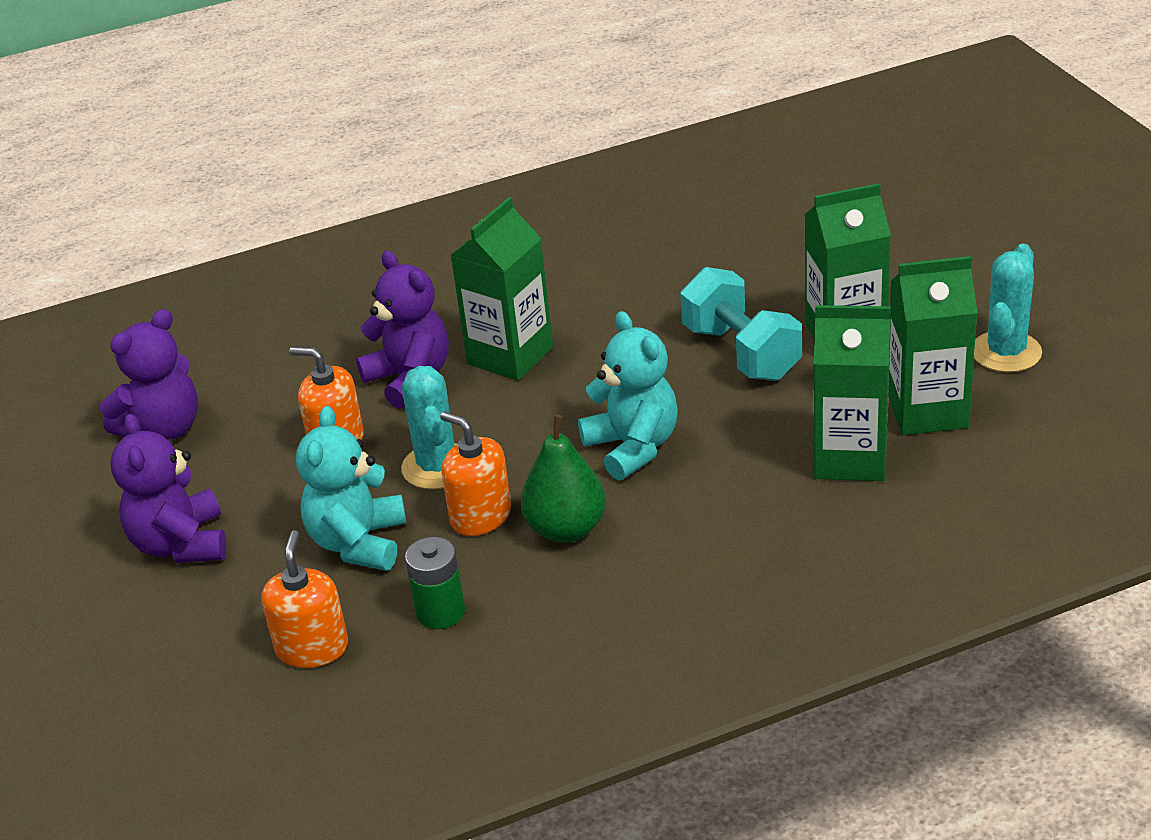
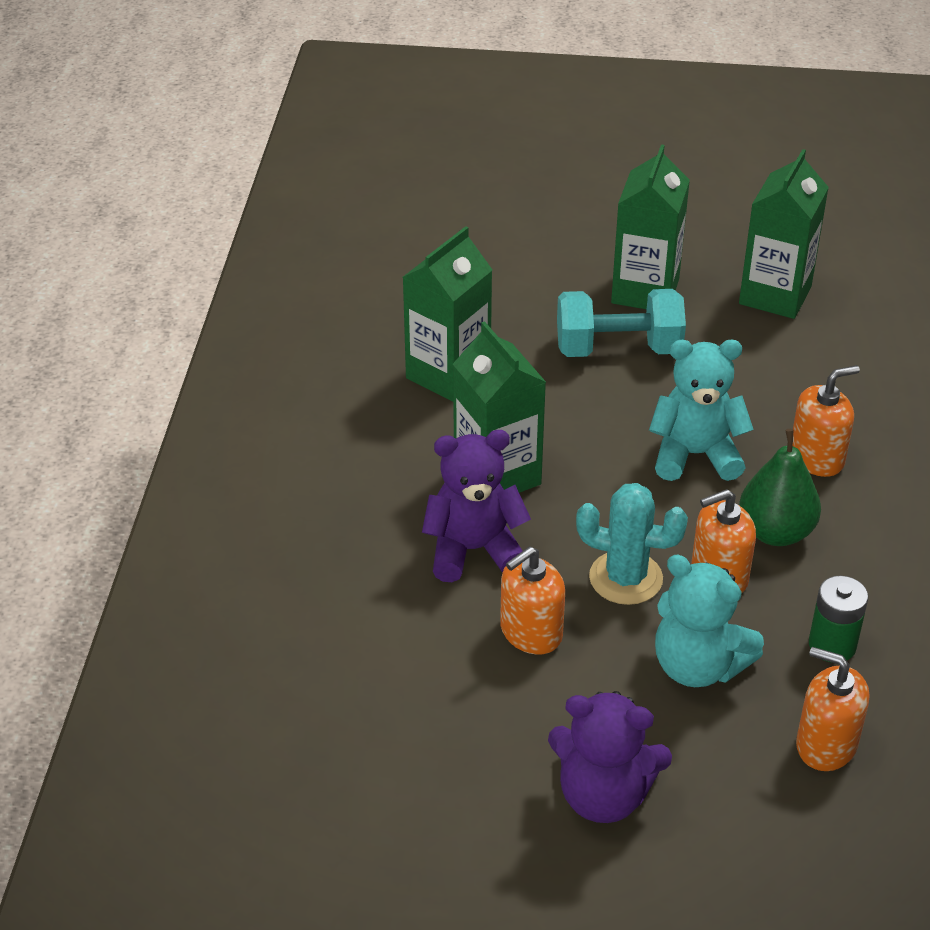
camera: 65 degrees left, 5 degrees up
purple teddy bear [100,309,198,440] -> none
green carton [814,305,891,481] -> green carton moved to [403,226,492,402]
turquoise cactus [974,244,1042,372] -> none
none -> orange soap dispenser [793,365,860,477]

